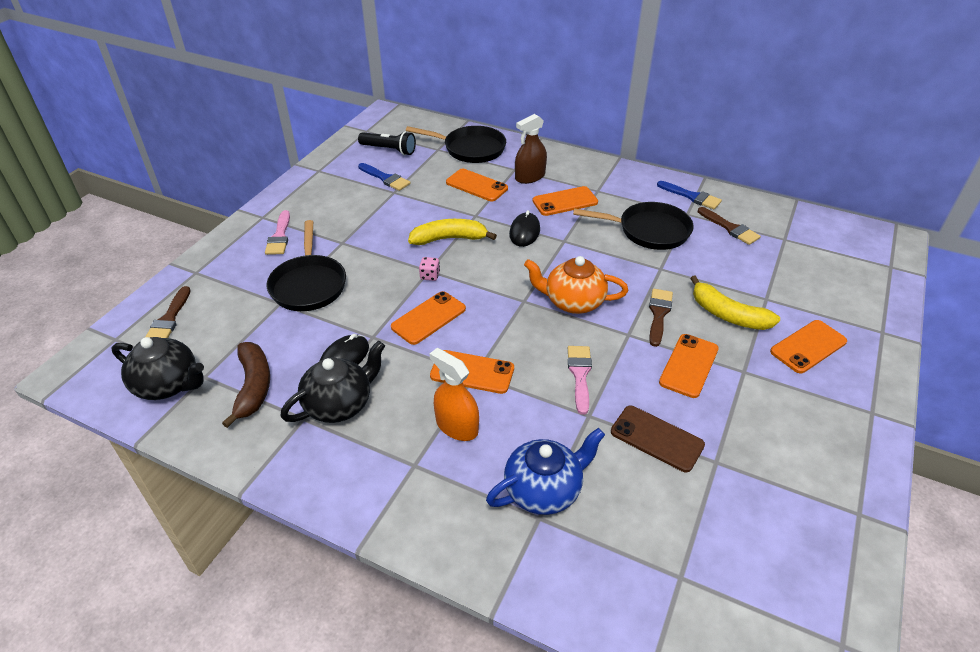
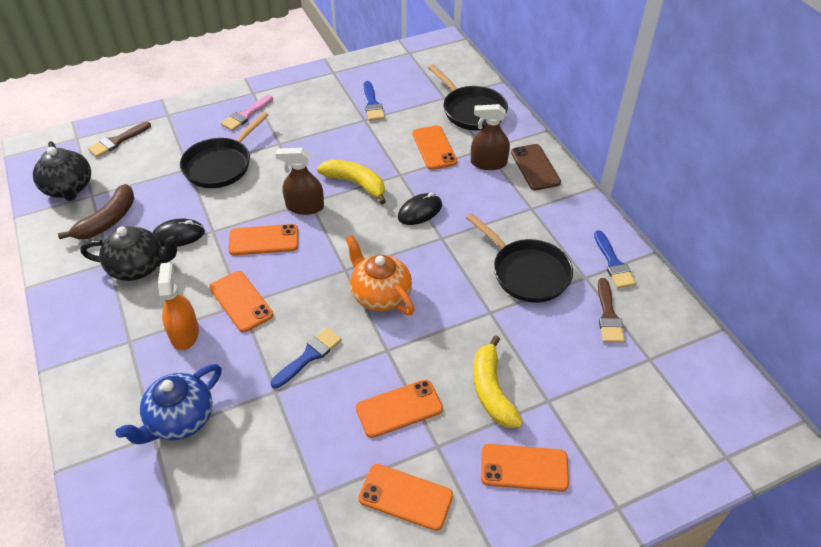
camera: 40 degrees right, 5 degrees up
black flashlight [358,131,416,155] -> none
pink dice [419,257,440,281] -> brown spray bottle [276,148,324,215]
blue teapot [486,428,605,515] -> blue teapot turned 120 degrees clockwise [116,364,222,444]
orange phone [533,186,598,216] -> orange phone moved to [358,464,453,531]
pink brush [568,346,592,415] -> blue brush [271,328,342,388]
brown phone [611,406,705,472] -> brown phone moved to [511,144,561,190]
brown brush [649,289,673,347] -> none

